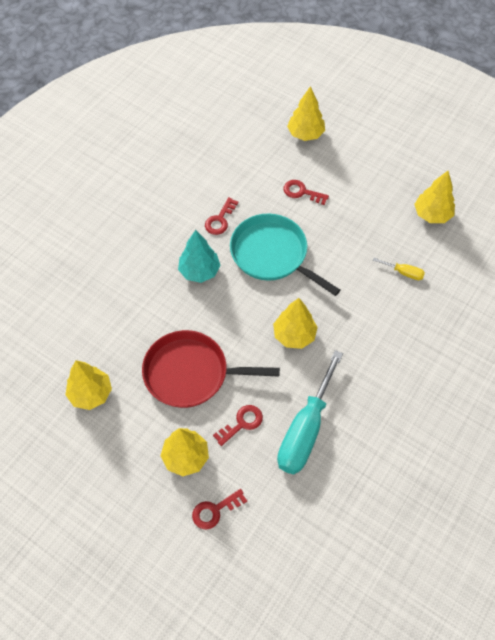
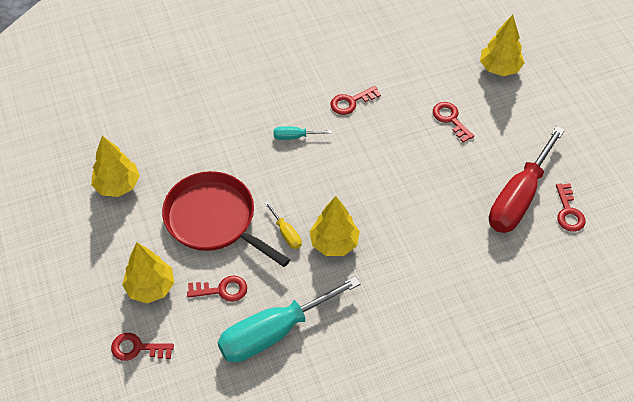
camera: 35 degrees right, 5 degrees down
turquoise tree [178,230,221,283] -> turquoise screwdriver [274,126,332,140]
turquoise pan [230,214,340,296] -> none
yellow screwdriver [373,258,425,280] -> yellow screwdriver moved to [265,201,302,249]
yellow tree [414,171,455,223] -> red key [556,183,586,232]
none -> red screwdriver [489,126,565,233]

